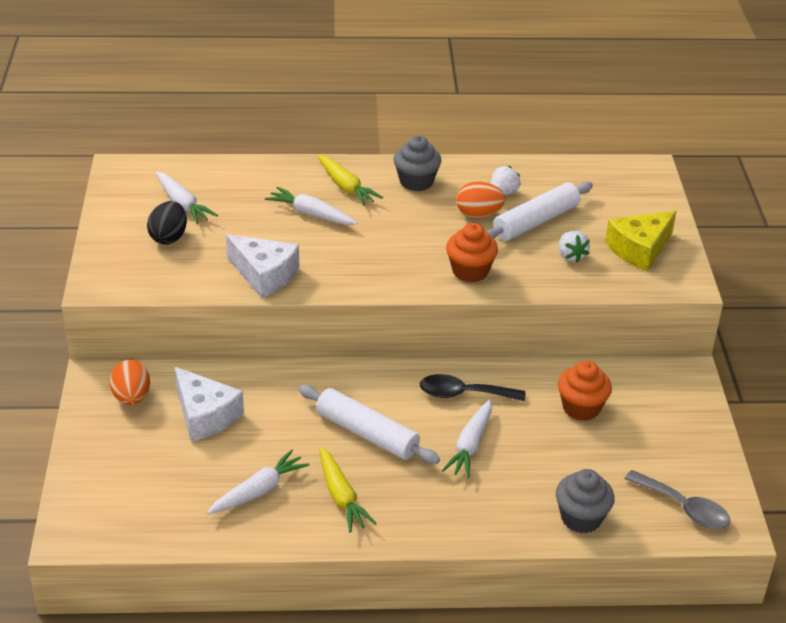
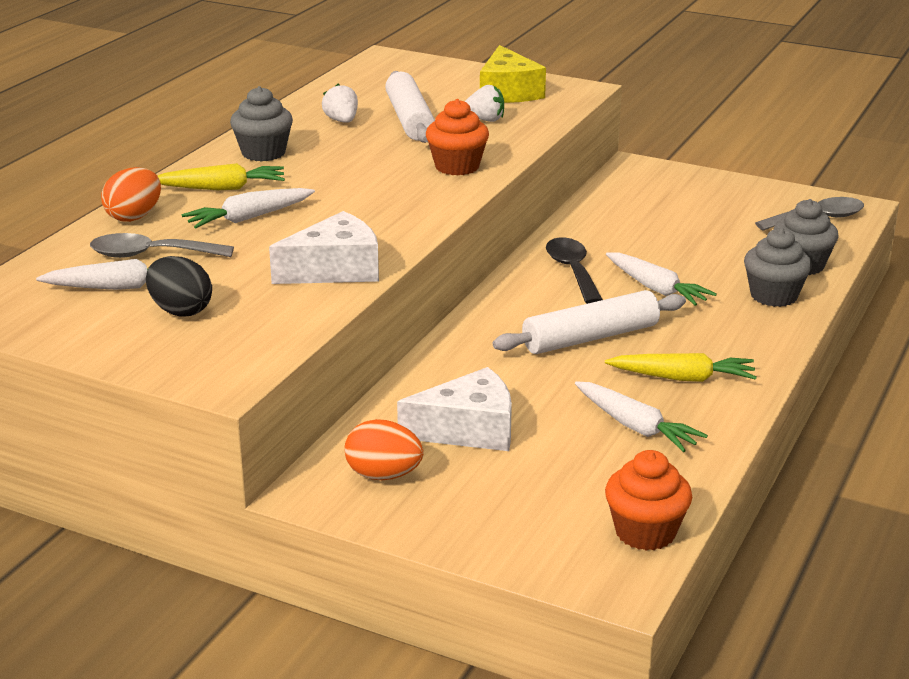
camera: 60 degrees left, 10 degrees down
white carrot [207,449,309,515] -> white carrot turned 150 degrees clockwise [575,381,708,452]
black spoon [420,374,525,401] -> black spoon turned 135 degrees clockwise [546,237,603,304]
orange egg [456,182,505,218] -> orange egg moved to [101,167,161,222]
orange cupcake [558,361,612,421] -> orange cupcake moved to [605,450,692,551]
none -> grey spoon [90,233,234,258]
none -> grey cupcake [744,228,812,307]

